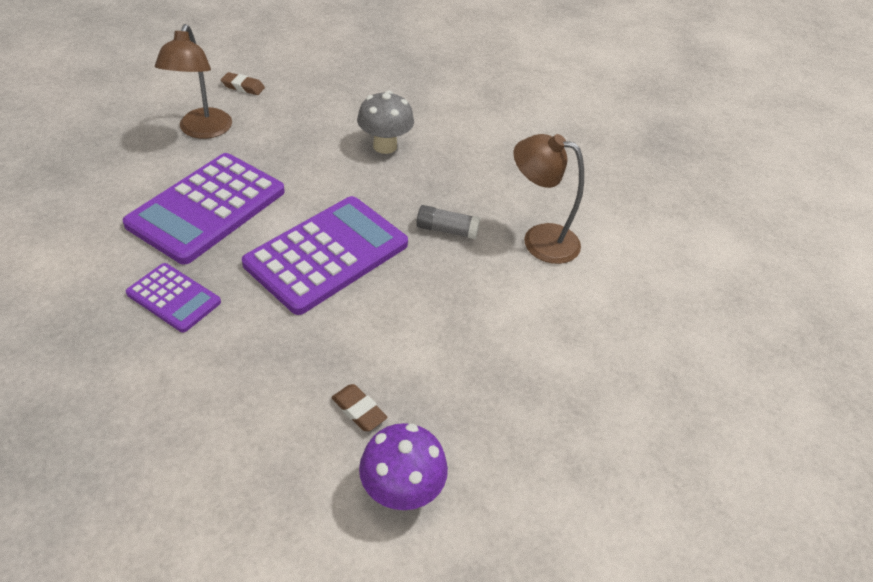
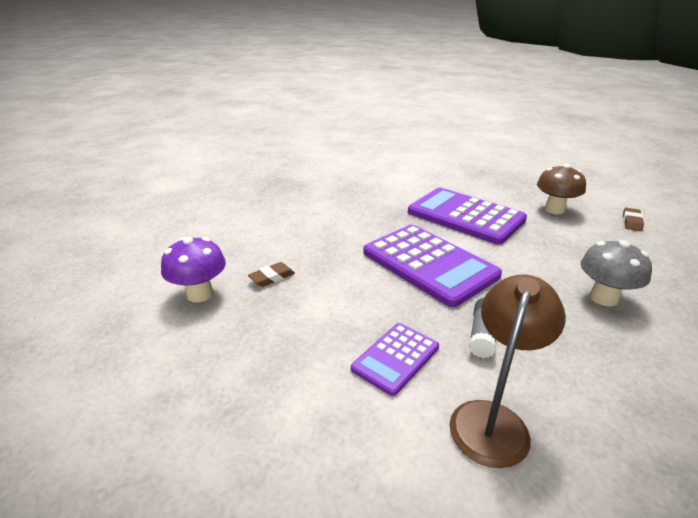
camera: 100 degrees right, 15 degrees down
purple calculator [126,263,221,332] -> purple calculator moved to [351,323,439,396]
brown lamp [155,24,232,139] -> brown mushroom [537,164,586,214]

